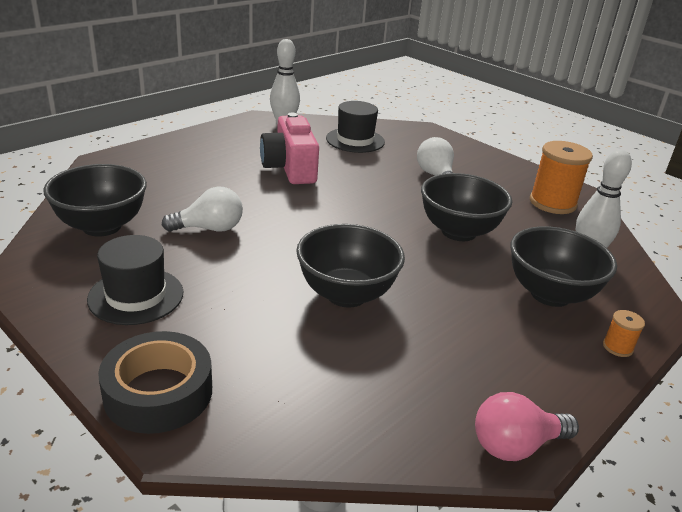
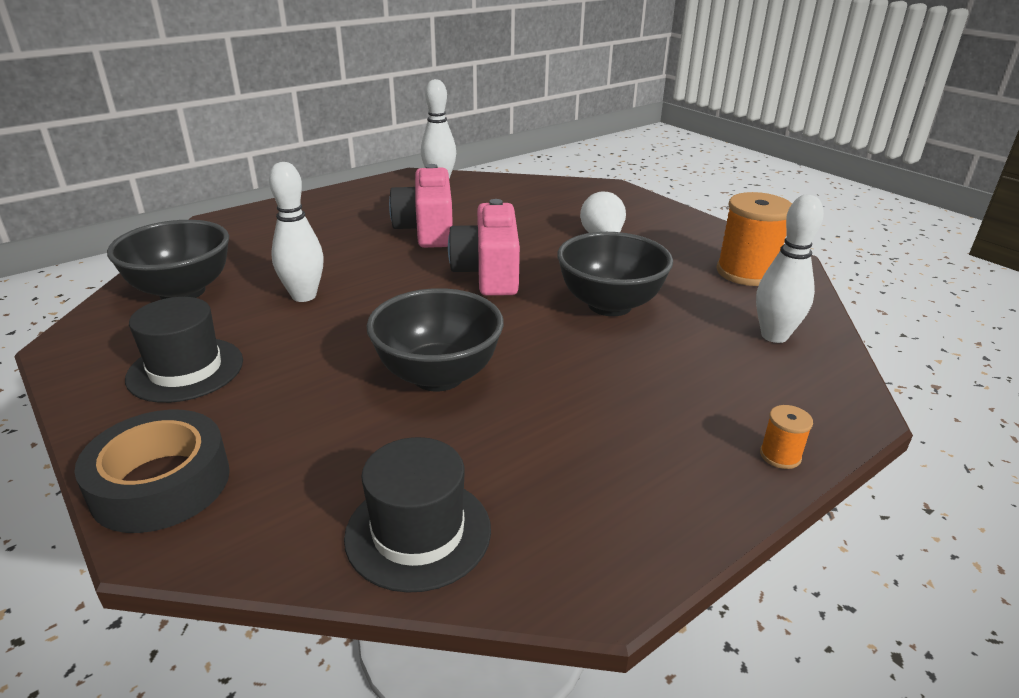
camera: 10 degrees right, 0 degrees up
white light bulb [162,186,243,232] -> white bowling pin [269,162,324,302]
black hat [326,101,385,153] -> black hat moved to [344,437,491,593]
pink light bulb [475,392,579,461] -> none
black bowl [510,226,617,307] -> none
none -> pink camera [448,199,520,296]

